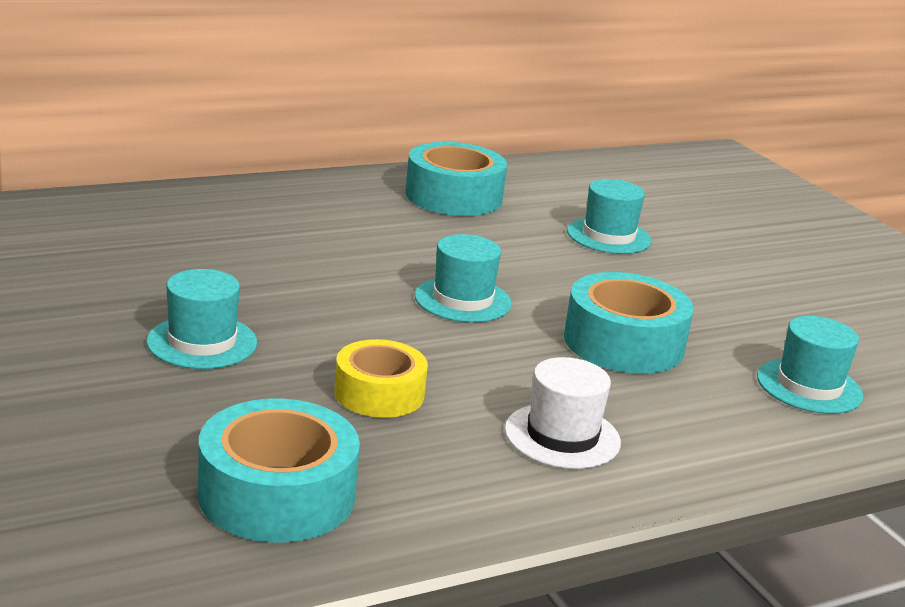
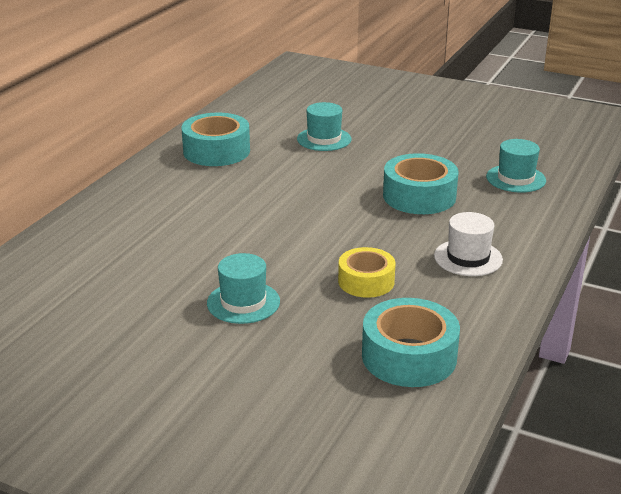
camera: 35 degrees left, 5 degrees up
turquoise hat [415,234,512,323] -> none

